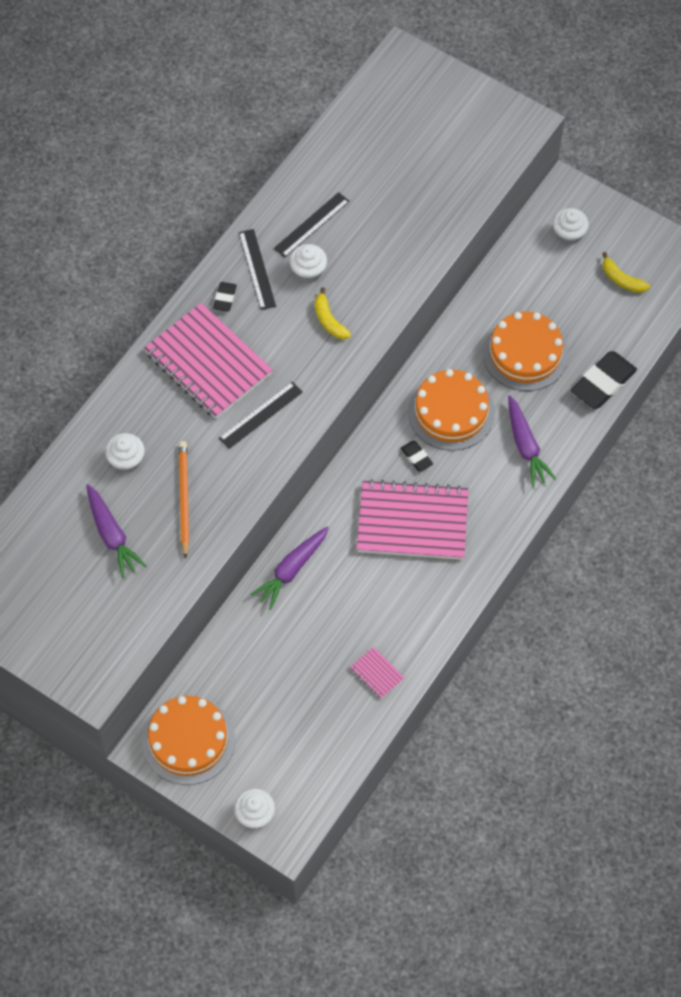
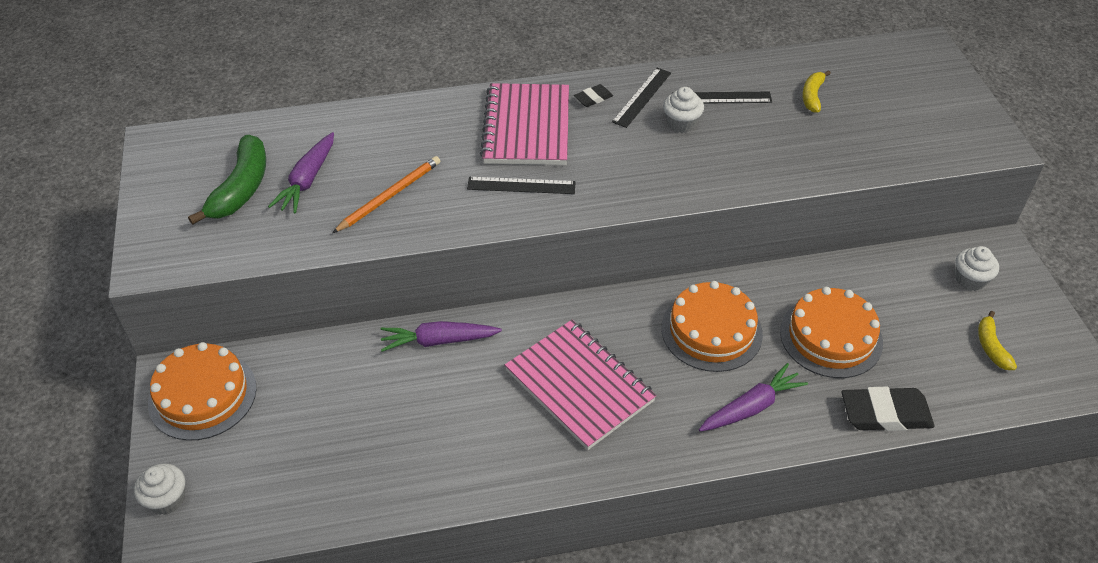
camera: 45 degrees right, 15 degrees down
white cupcake [105,433,145,473] -> none
yellow banana [315,287,351,339] -> yellow banana moved to [802,70,831,112]
pink notebook [350,647,404,699] -> none
black eraser [401,440,433,472] -> none
purple carrot [508,395,556,487] -> purple carrot turned 150 degrees counterclockwise [699,363,808,432]
none -> green banana [188,135,266,225]

